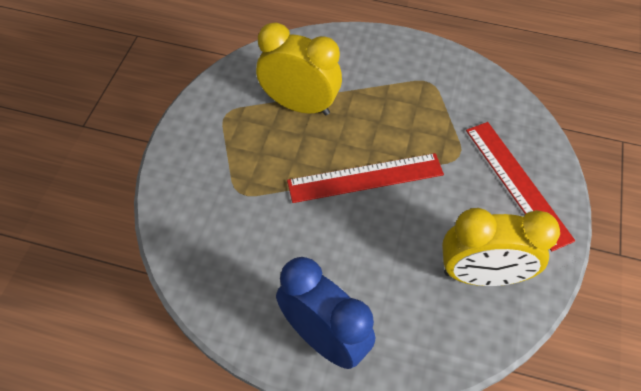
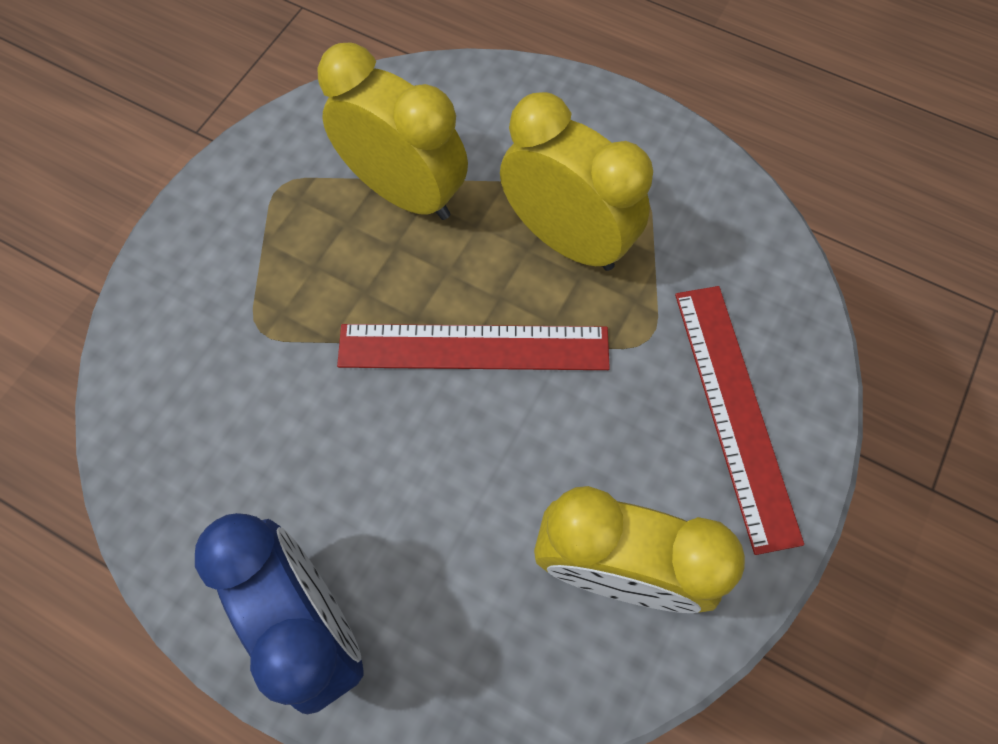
camera: 15 degrees right, 10 degrees up
none -> yellow clock [500,92,653,271]

